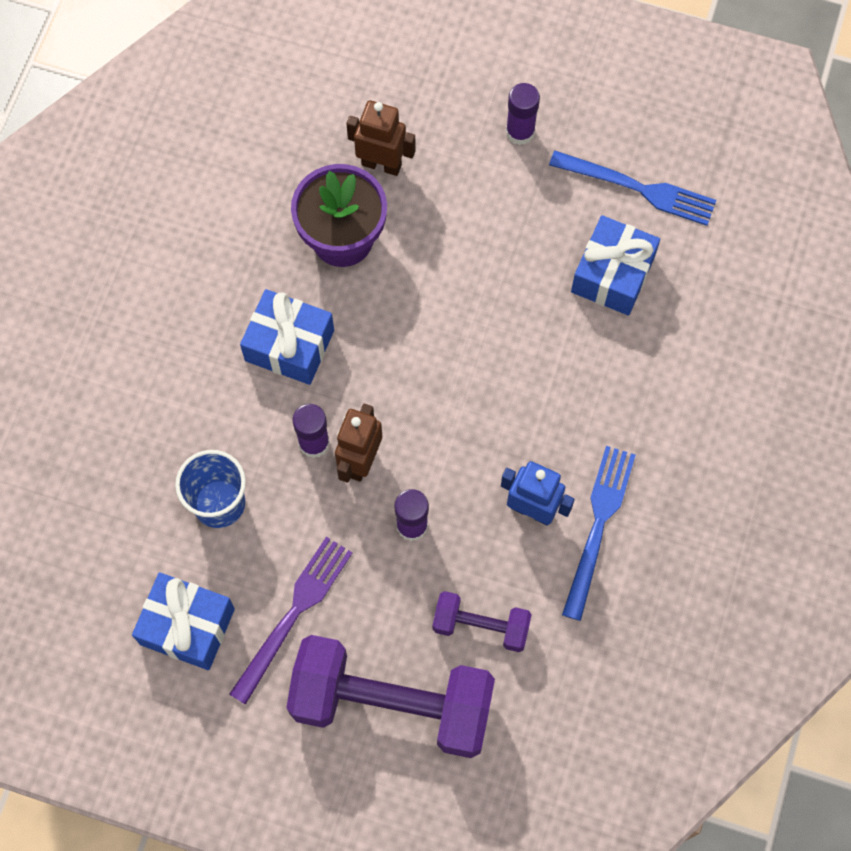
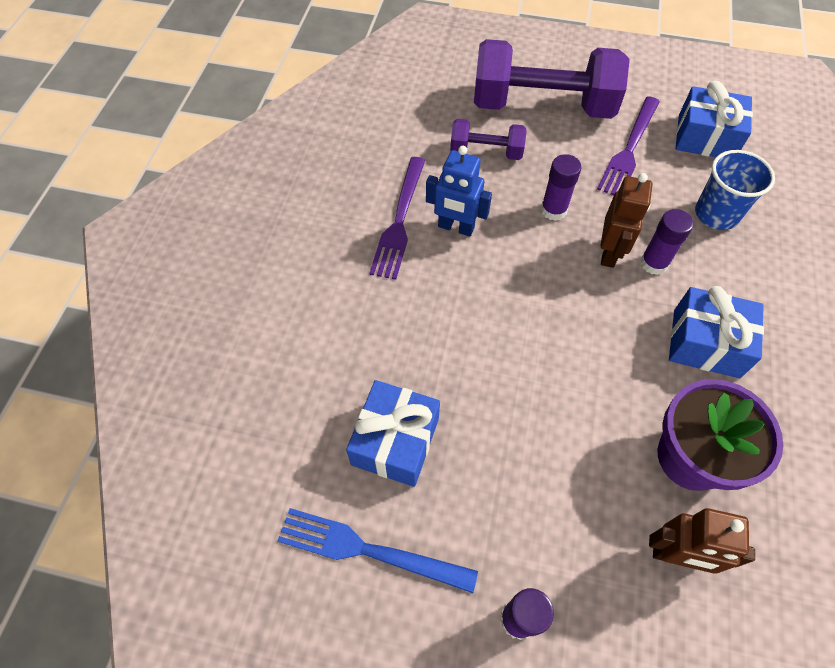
camera: 175 degrees right, 10 degrees down
blue fork [562,446,636,621] -> purple fork [369,157,425,280]

